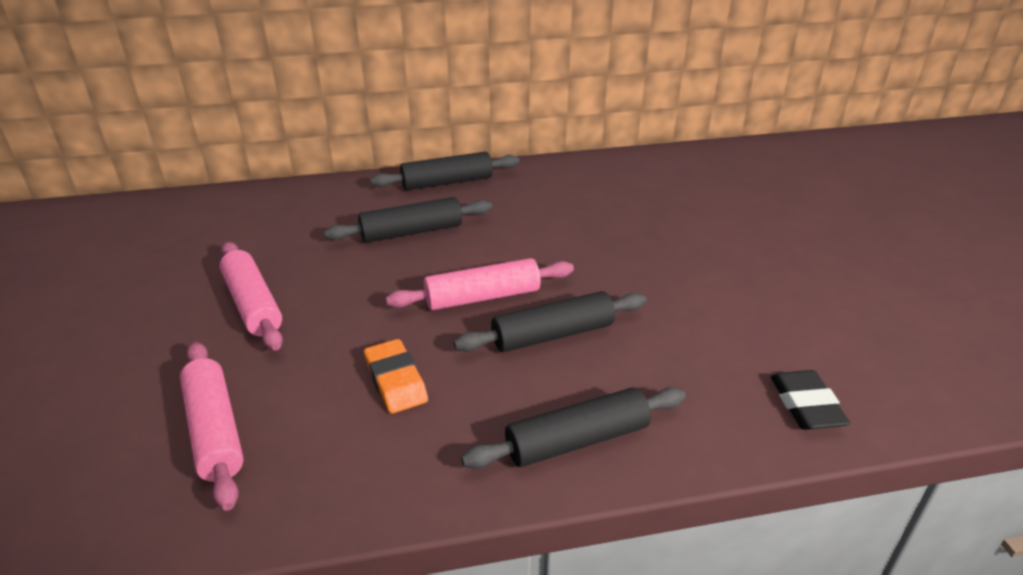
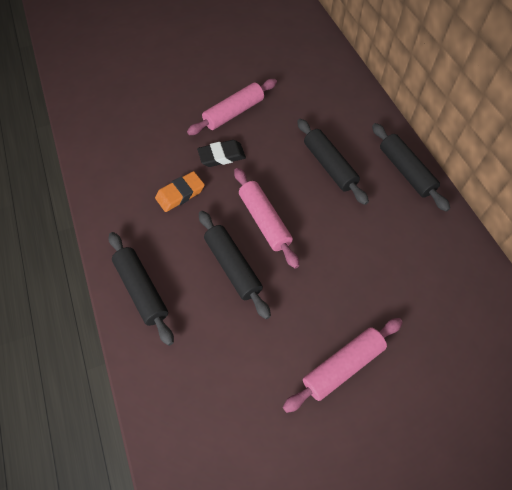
camera: 80 degrees right, 25 degrees up
pink rolling pin [180,342,244,511] -> pink rolling pin moved to [283,318,403,413]
black eraser [771,370,850,430] -> black eraser moved to [197,140,246,167]

